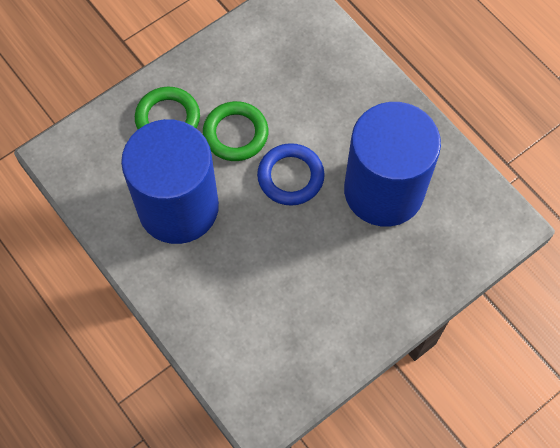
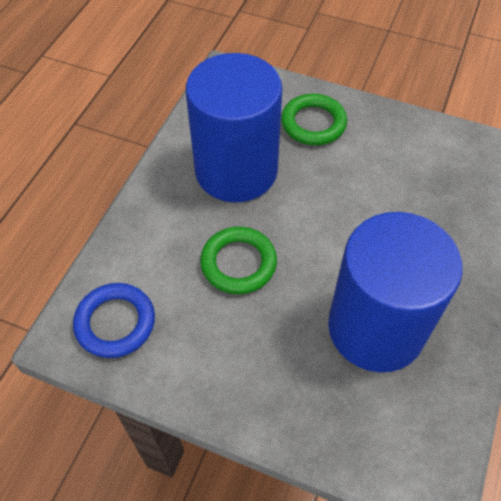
camera: 60 degrees right, 10 degrees down
green ring [203,101,268,161] -> green ring moved to [200,227,277,294]
blue ring [257,143,325,206] -> blue ring moved to [73,283,155,358]

